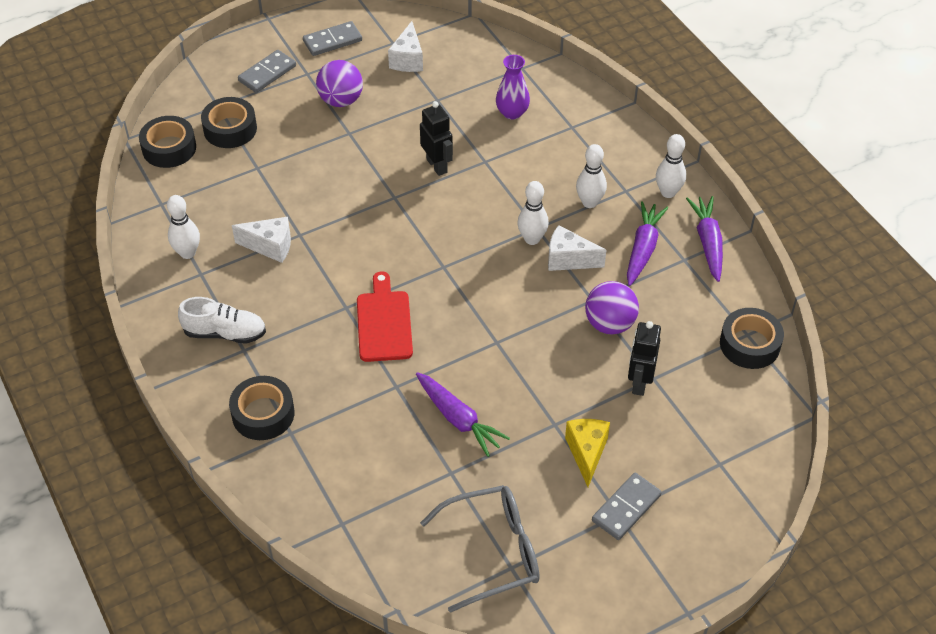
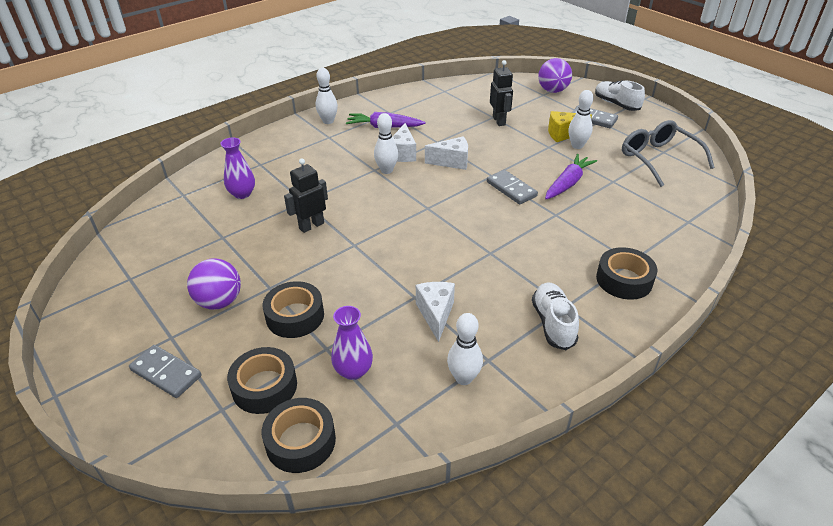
camera: 100 degrees left, 10 degrees down
grey domino [303,21,362,56] -> grey domino moved to [487,170,538,205]
red cutting board [357,271,413,362] -> none
white cheese [388,21,423,72] -> white cheese moved to [425,136,468,170]
white bowling pin [576,144,607,208] -> white bowling pin moved to [568,90,594,149]
purple ball [585,281,639,334] -> purple ball moved to [538,58,572,93]
black robot [628,321,661,396] -> black robot turned 105 degrees counterclockwise [490,60,513,126]
purple carrot [686,196,723,282] -> none
black tape [720,308,784,369] -> black tape moved to [263,281,324,338]
none -> purple vase [331,306,373,380]
none -> white shoe [595,80,645,111]

